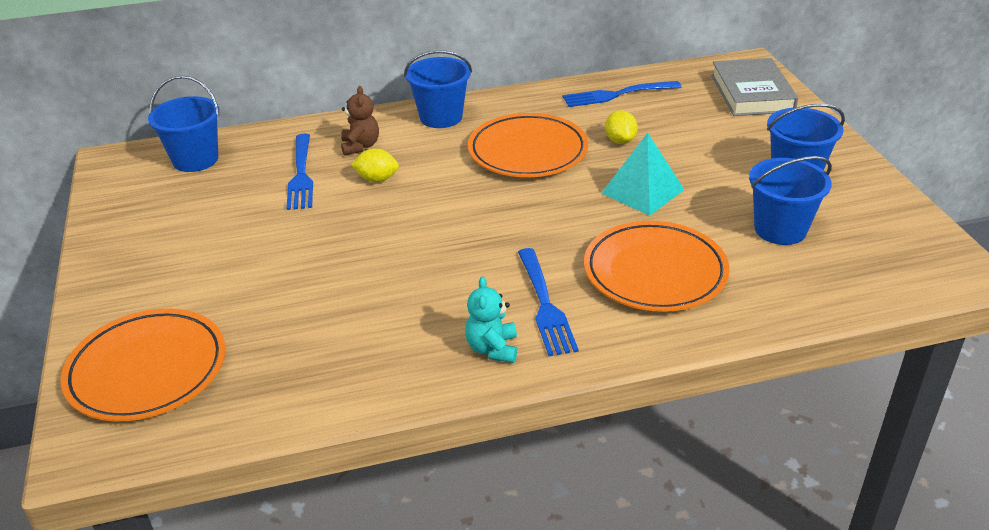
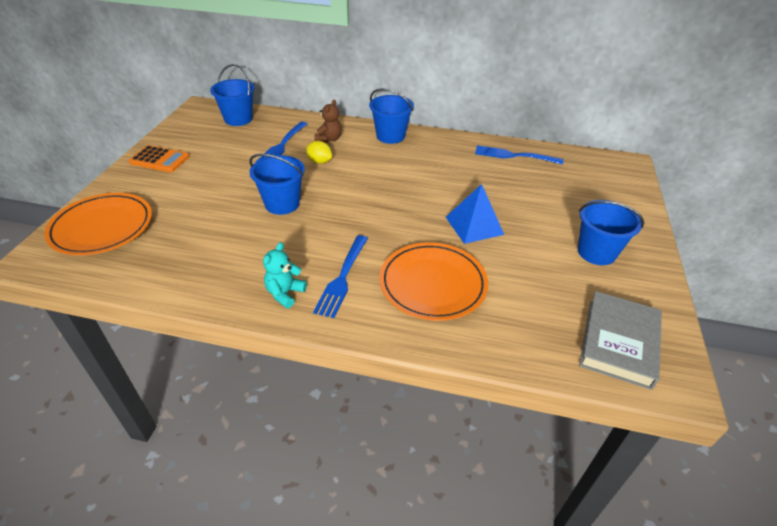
camera: 25 degrees right, 5 degrees up
orange plate [468,113,588,177] -> none
turquoise pyramid [601,133,685,216] -> blue pyramid [446,184,504,244]
yellow lemon [605,110,638,144] -> none
grey book [711,58,798,116] -> grey book moved to [579,291,662,390]
blue bucket [749,156,832,245] -> blue bucket moved to [250,154,305,215]
none -> orange calculator [129,145,190,172]

